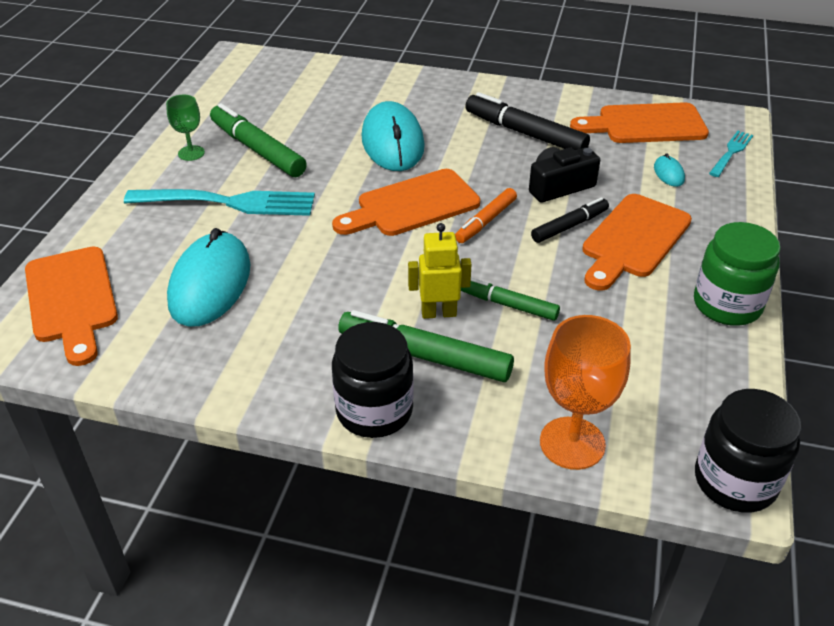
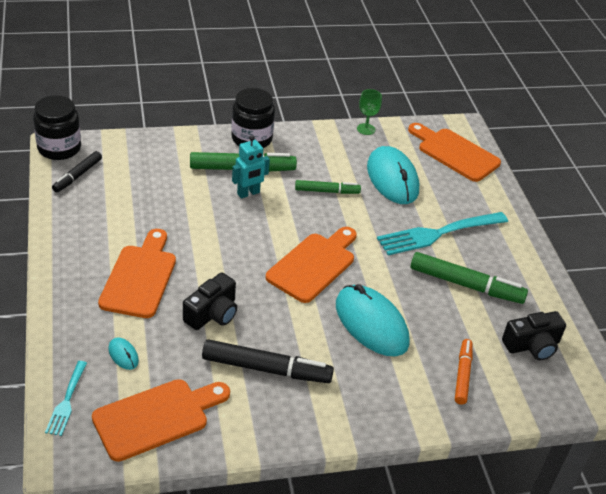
camera: 150 degrees right, 0 degrees up
green goblet [166,95,205,161] -> green goblet moved to [357,89,382,135]
yellow robot [408,223,472,319] -> turquoise robot [232,135,270,199]
orange marker [455,188,517,243] -> orange marker moved to [455,339,472,405]
green marker [461,278,560,321] -> green marker moved to [295,180,361,194]
black marker [531,197,609,243] -> black marker moved to [52,151,102,192]
orange goblet [540,315,631,470] -> none
green jar [694,222,781,326] -> none
none -> black camera [502,311,566,361]

